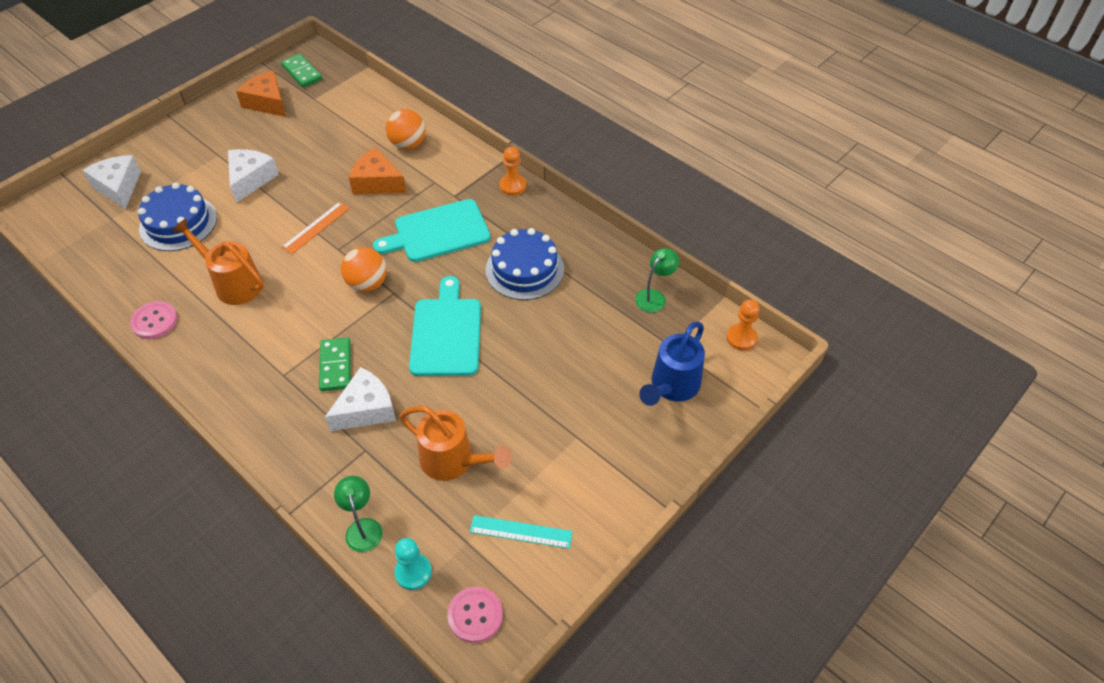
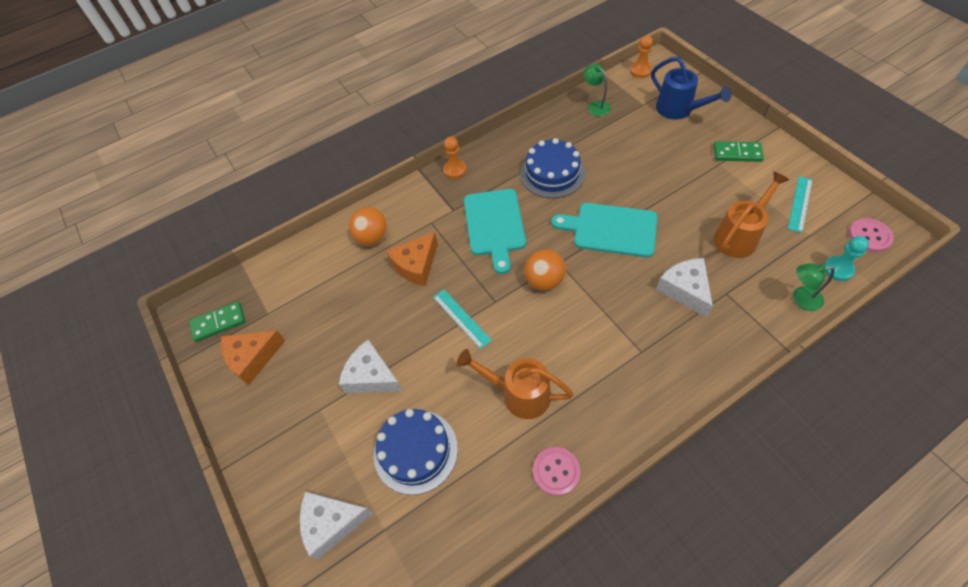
camera: 70 degrees left, 5 degrees up
orange watering can [172,218,264,305] -> orange watering can turned 60 degrees clockwise [457,349,573,419]
orange ruler [282,202,350,254] -> turquoise ruler [433,289,492,349]
green domino [319,337,351,391] -> green domino moved to [713,141,764,162]

